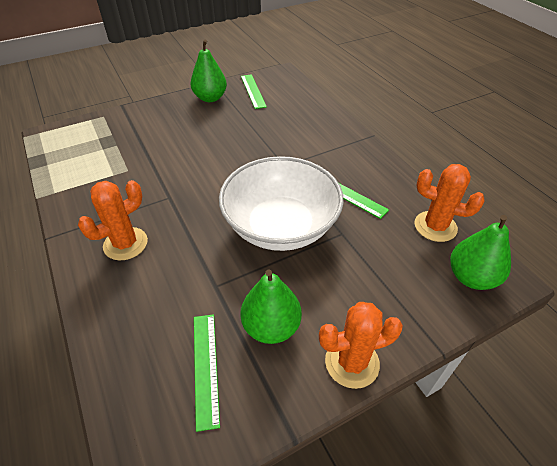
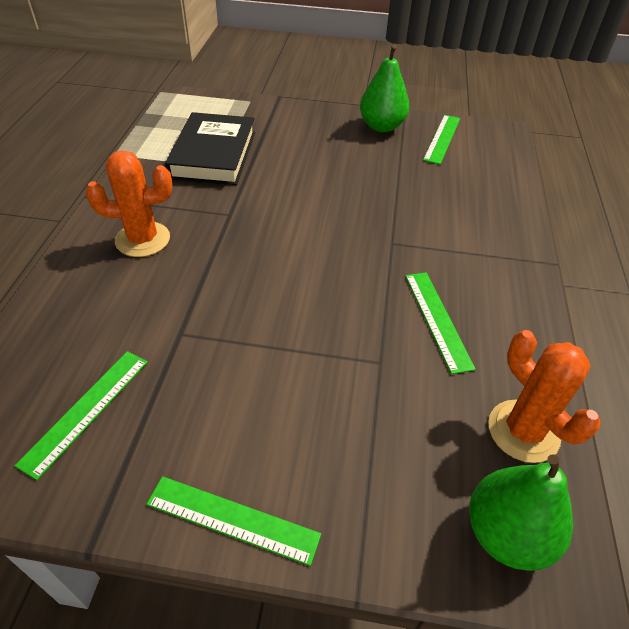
camera: 35 degrees right, 0 degrees up
white bowl [219,156,344,251] -> none
green pear [240,269,302,344] -> none
orange cactus [319,302,403,389] -> green ruler [146,476,321,566]
none -> black book [165,112,255,185]

